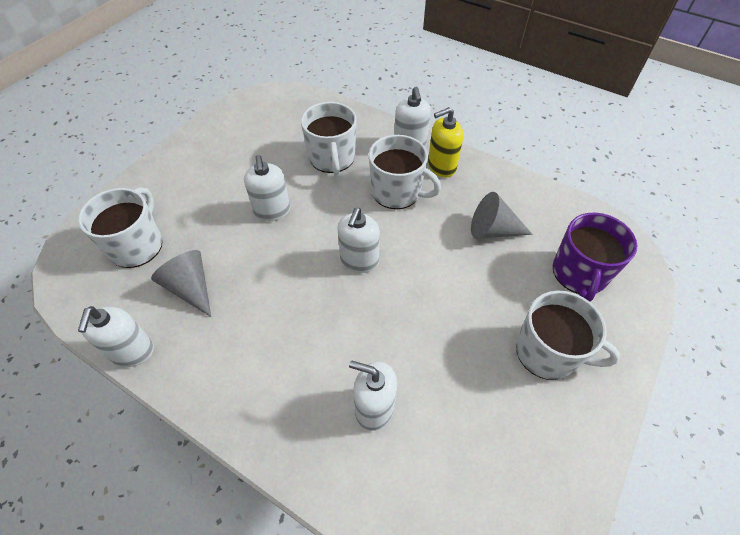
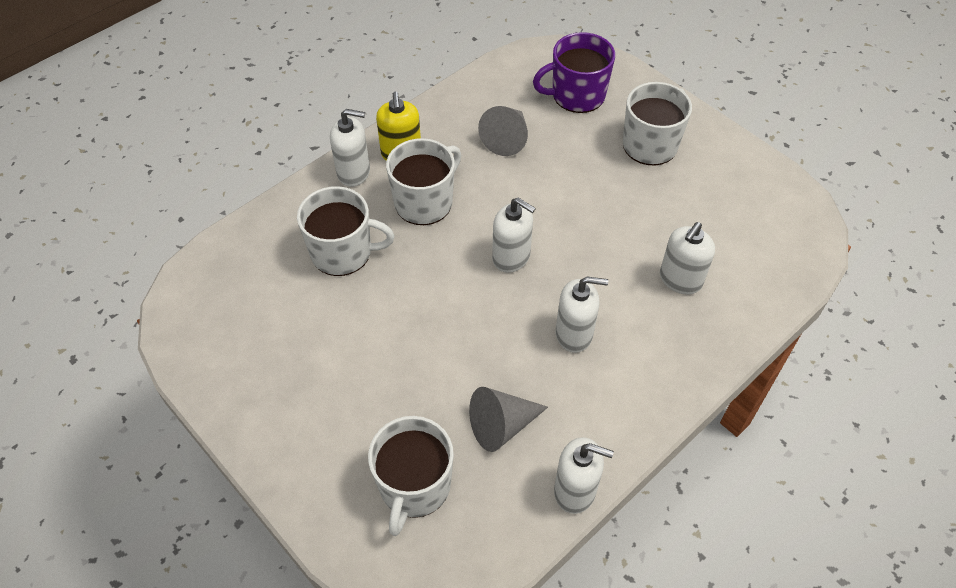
camera: 75 degrees left, 0 degrees up
white mug [78,187,163,268] -> white mug turned 105 degrees counterclockwise [368,416,454,536]
white soap dispenser [244,155,290,221] -> white soap dispenser moved to [555,277,608,353]
purple mug [553,213,637,302] -> purple mug turned 135 degrees clockwise [533,32,615,113]

